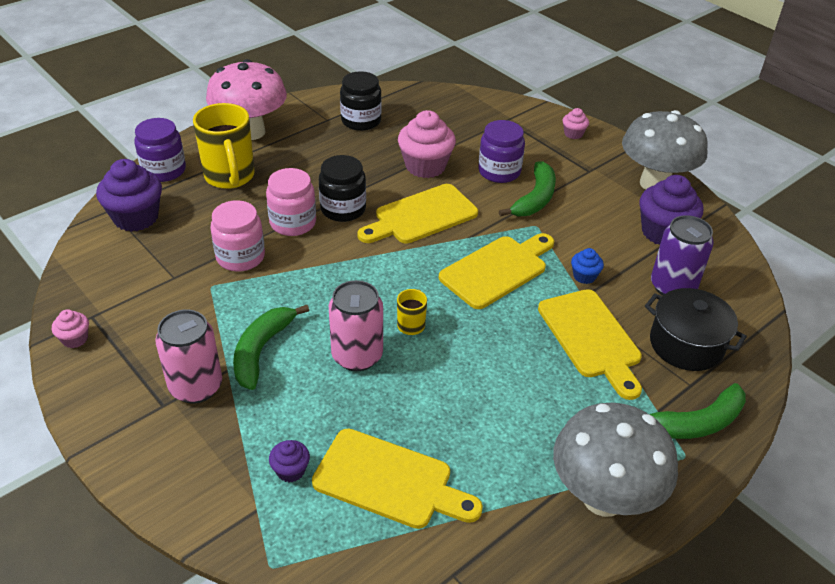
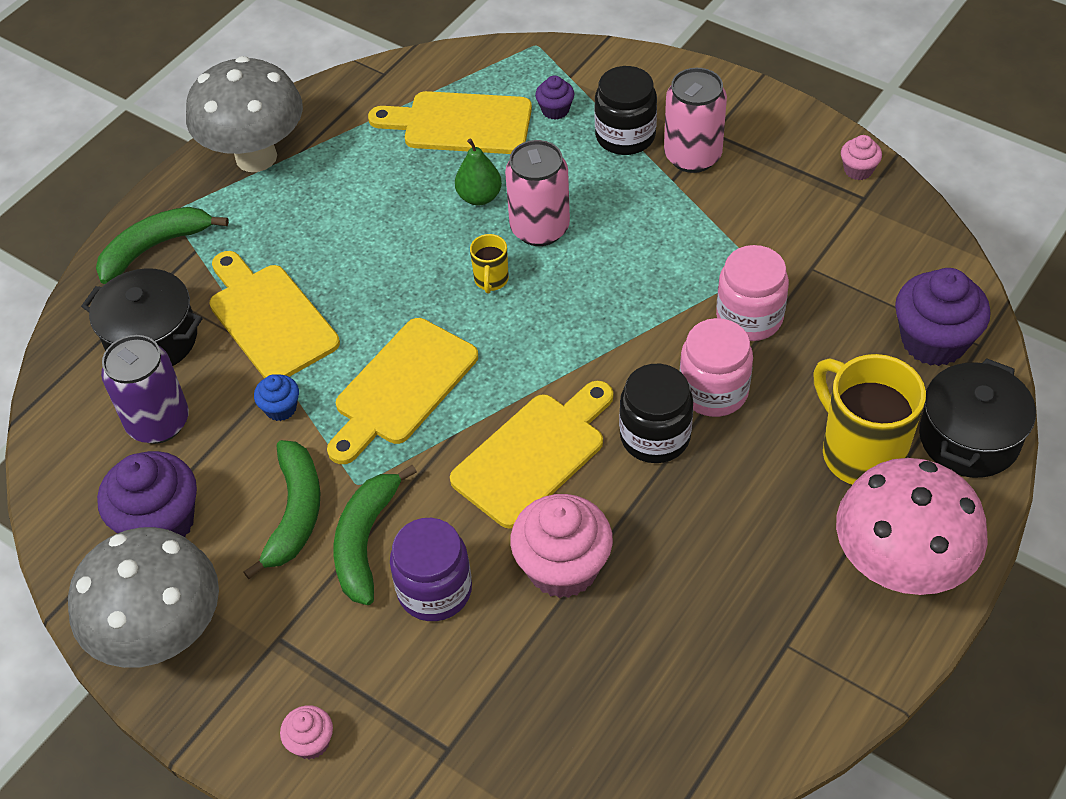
camera: 170 degrees right, 10 degrees up
purple jar [135,118,186,182] -> black pot [919,358,1036,478]
green banana [233,305,309,390] -> green banana moved to [243,440,320,579]
black jar [340,71,382,131] -> black jar moved to [595,66,657,155]
none -> green pear [455,138,502,205]

